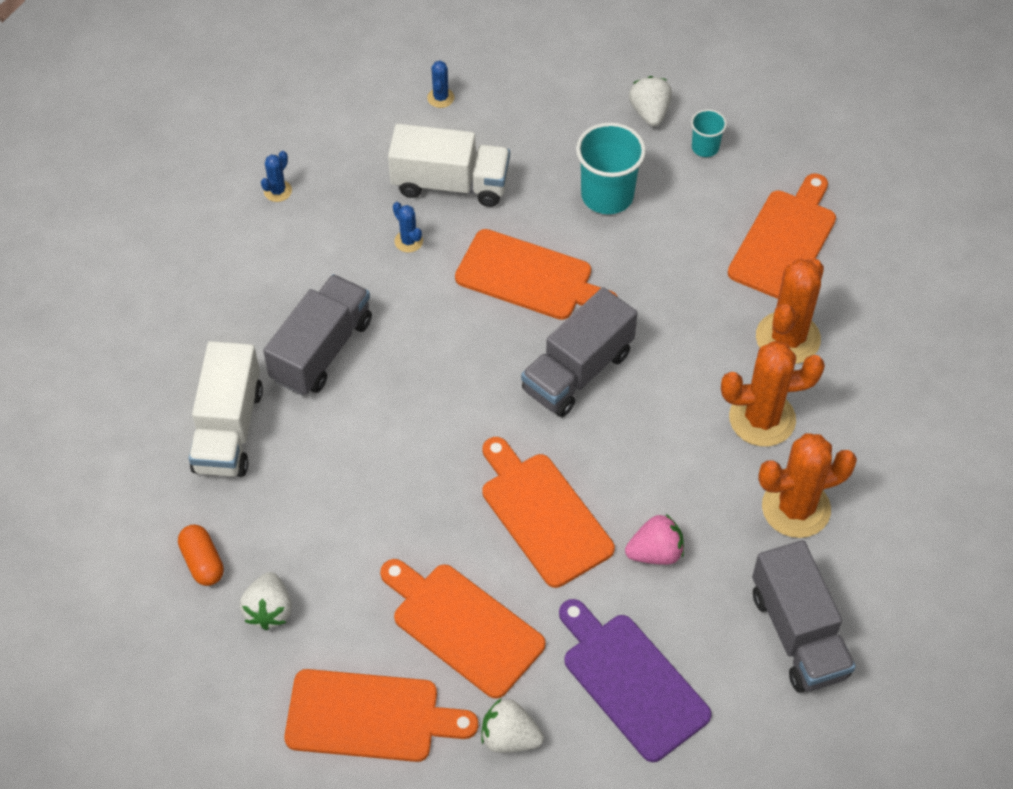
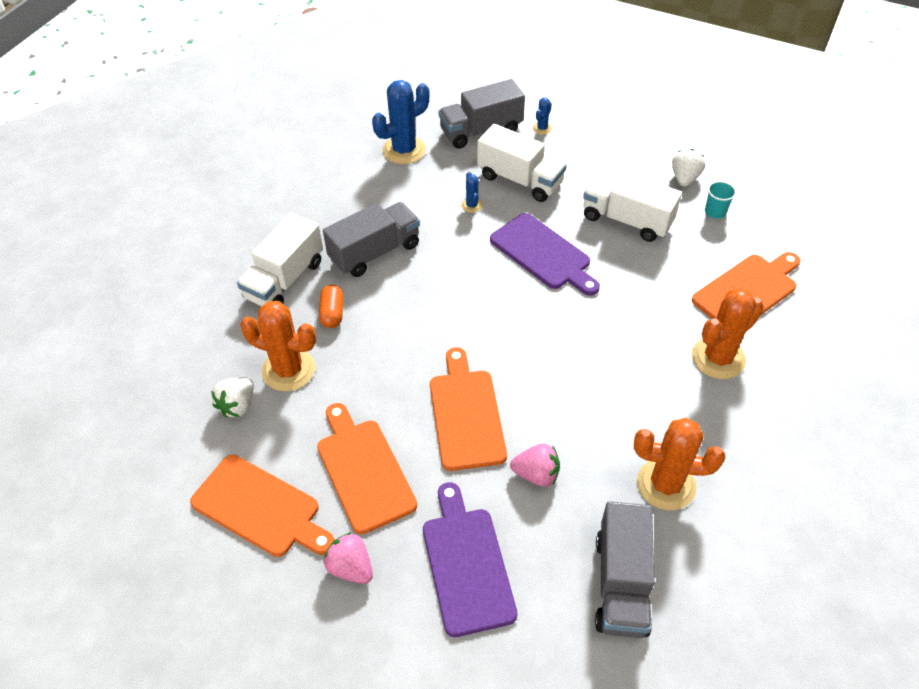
camera: 25 degrees right, 5 degrees down
orange capsule [178,524,224,586] -> orange capsule moved to [319,284,343,328]
blue cactus [261,151,292,202] -> blue cactus [372,80,430,164], size x2.18
orange cutting board [455,229,618,320] -> purple cutting board [490,213,600,296]
white strawberry [481,698,544,753] -> pink strawberry [324,532,373,584]
grey truck [521,287,637,417] -> grey truck moved to [439,79,525,149]
turquoise cup [576,122,646,214] -> white truck [583,172,682,242]
orange cactus [721,341,825,447] -> orange cactus moved to [240,301,316,391]

